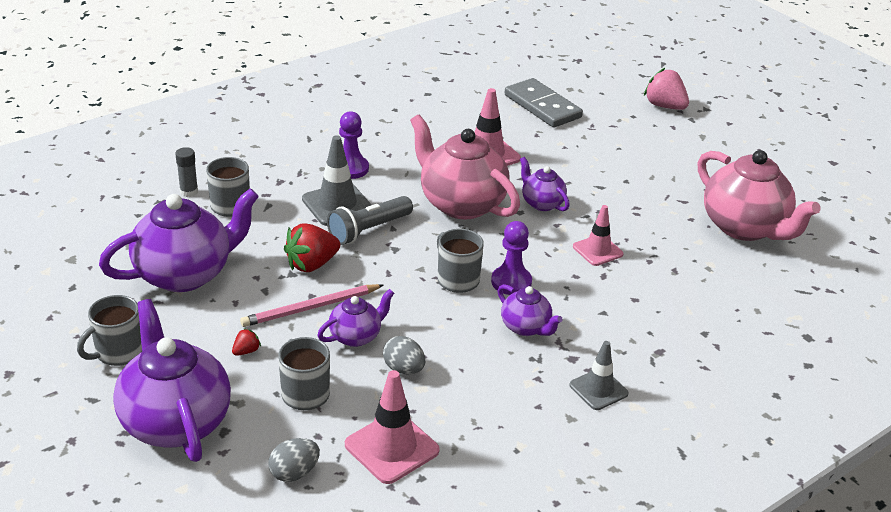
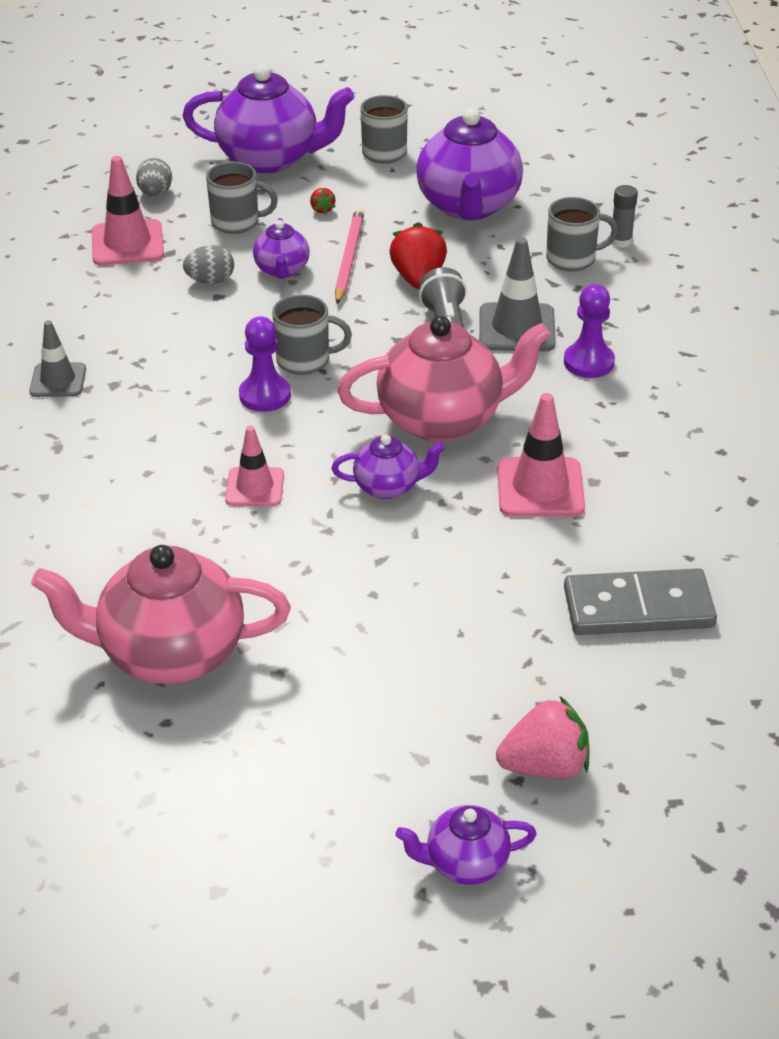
camera: 125 degrees right, 5 degrees up
purple teapot [497,284,563,336] -> purple teapot moved to [395,805,537,885]

